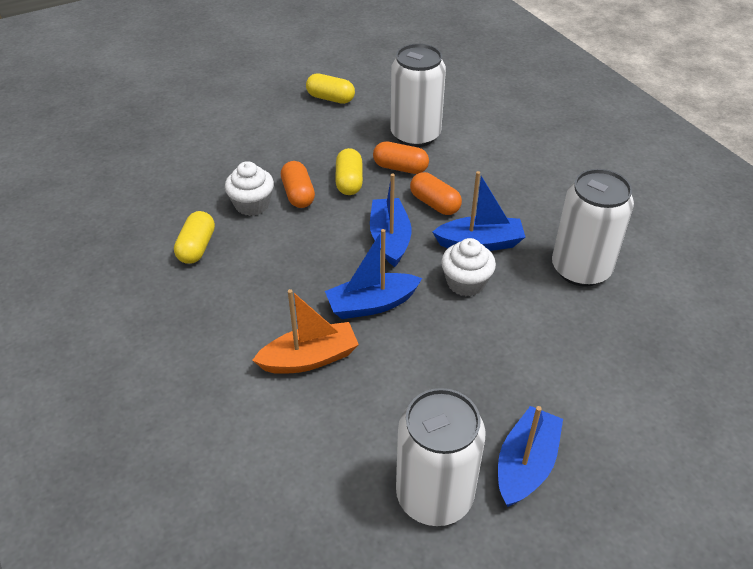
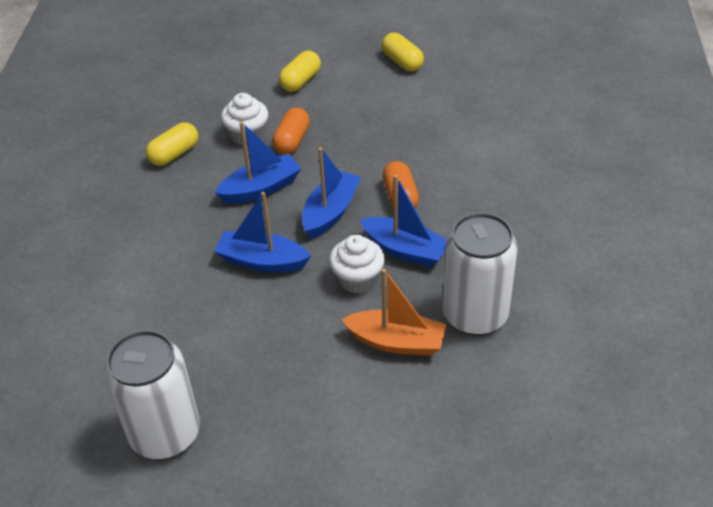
camera: 35 degrees right, 0 degrees up
orange boat [252,289,359,374] -> orange boat moved to [341,269,447,356]
yellow capsule [335,148,363,195] -> yellow capsule moved to [279,51,321,92]
orange capsule [373,141,429,174] -> none
white can [390,44,446,147] -> none
blue boat [498,406,563,507] -> blue boat moved to [215,121,301,204]

